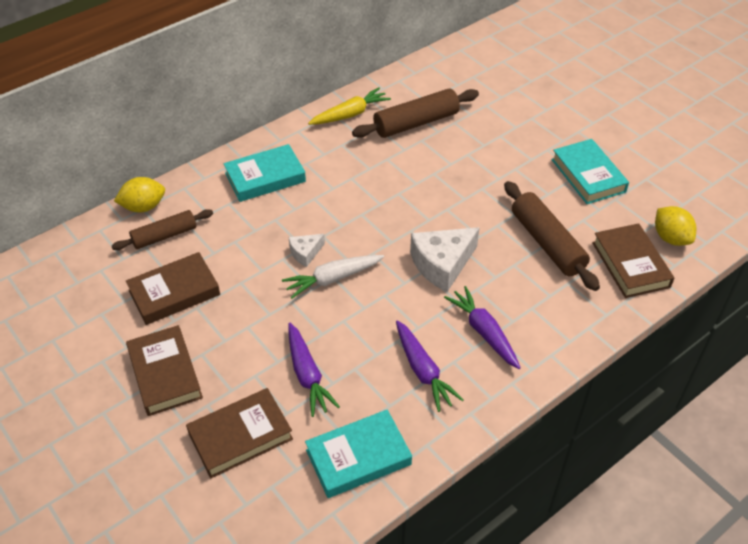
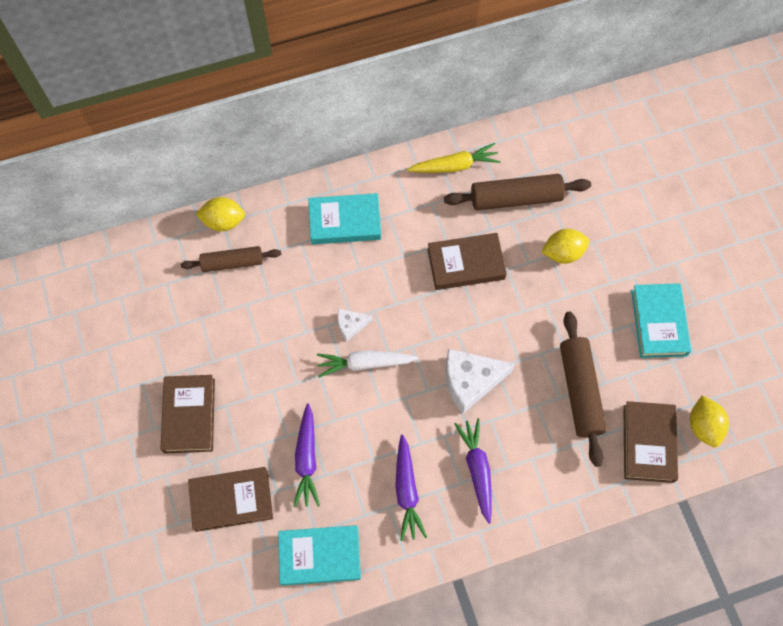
camera: 20 degrees right, 20 degrees up
brown book [126,252,220,325] -> brown book moved to [427,233,507,290]
none -> yellow lemon [542,229,589,264]

